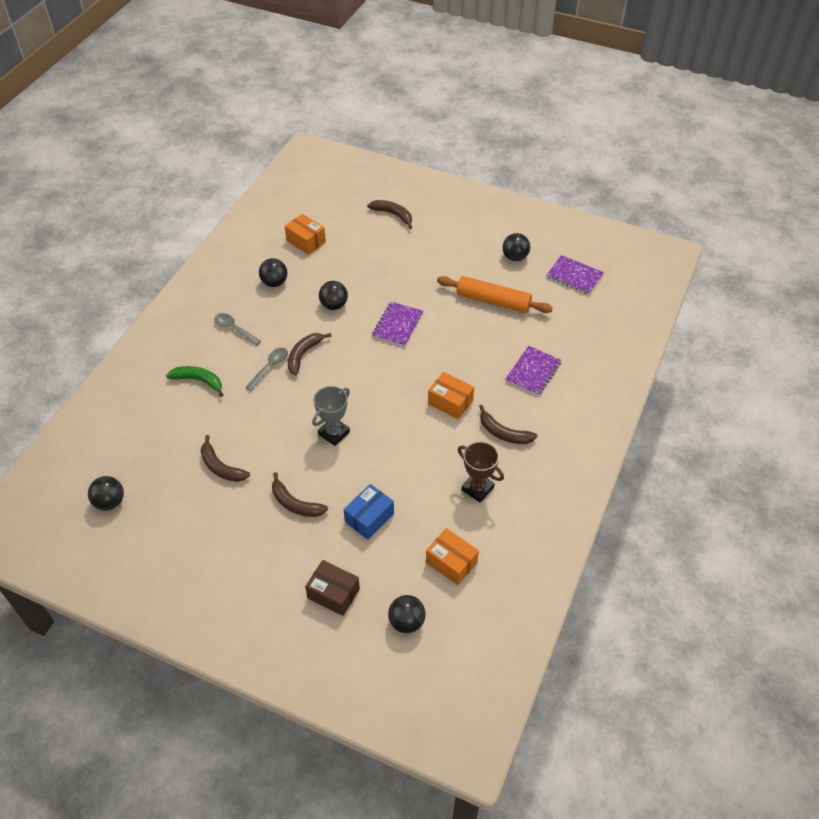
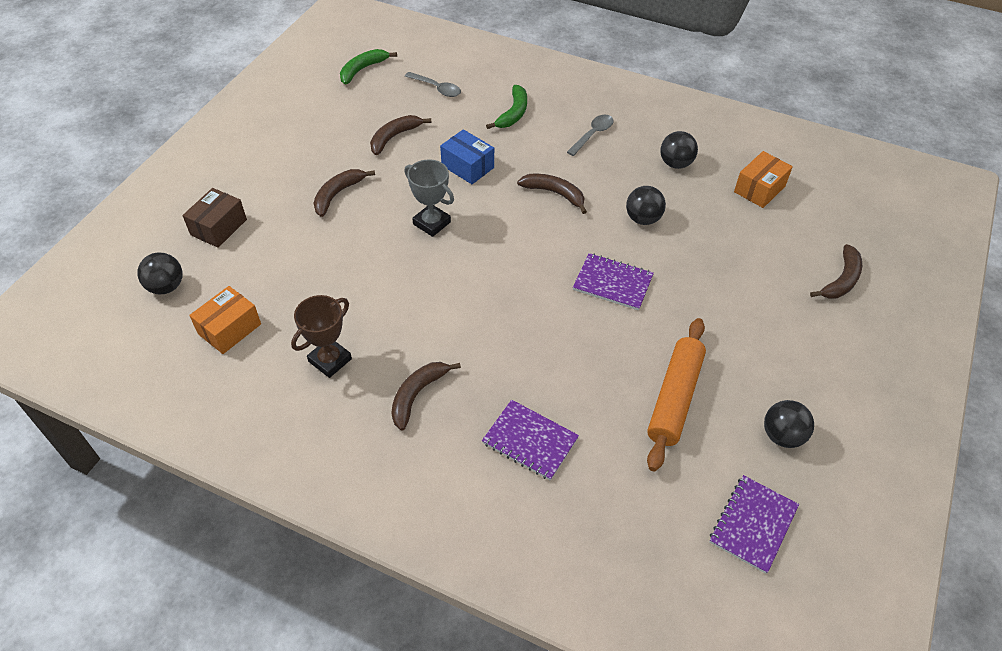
camera: 90 degrees right, 0 degrees up
black ball [88,476,124,511] -> green banana [340,49,397,85]
grey spoon [245,348,288,391] -> grey spoon moved to [405,72,461,97]
blue box [344,484,394,540] -> blue box moved to [440,129,494,184]
orange box [428,372,474,420] -> none

